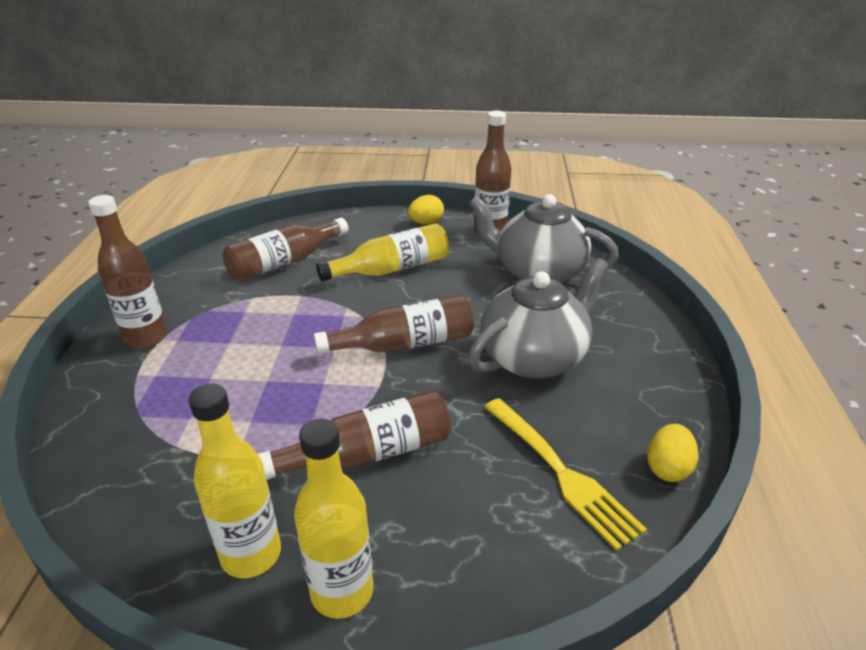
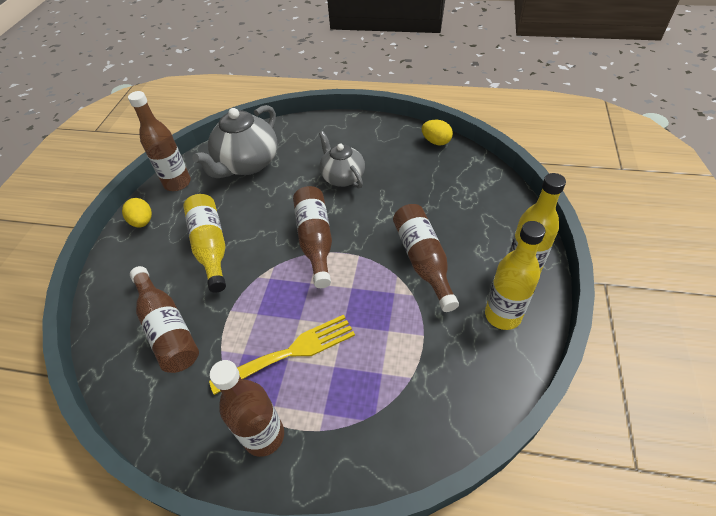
camera: 80 degrees left, 15 degrees up
grey teapot [468,258,608,379] -> grey teapot [319,131,365,189], size x0.64
yellow fork [484,398,647,551] -> yellow fork moved to [209,315,355,395]

